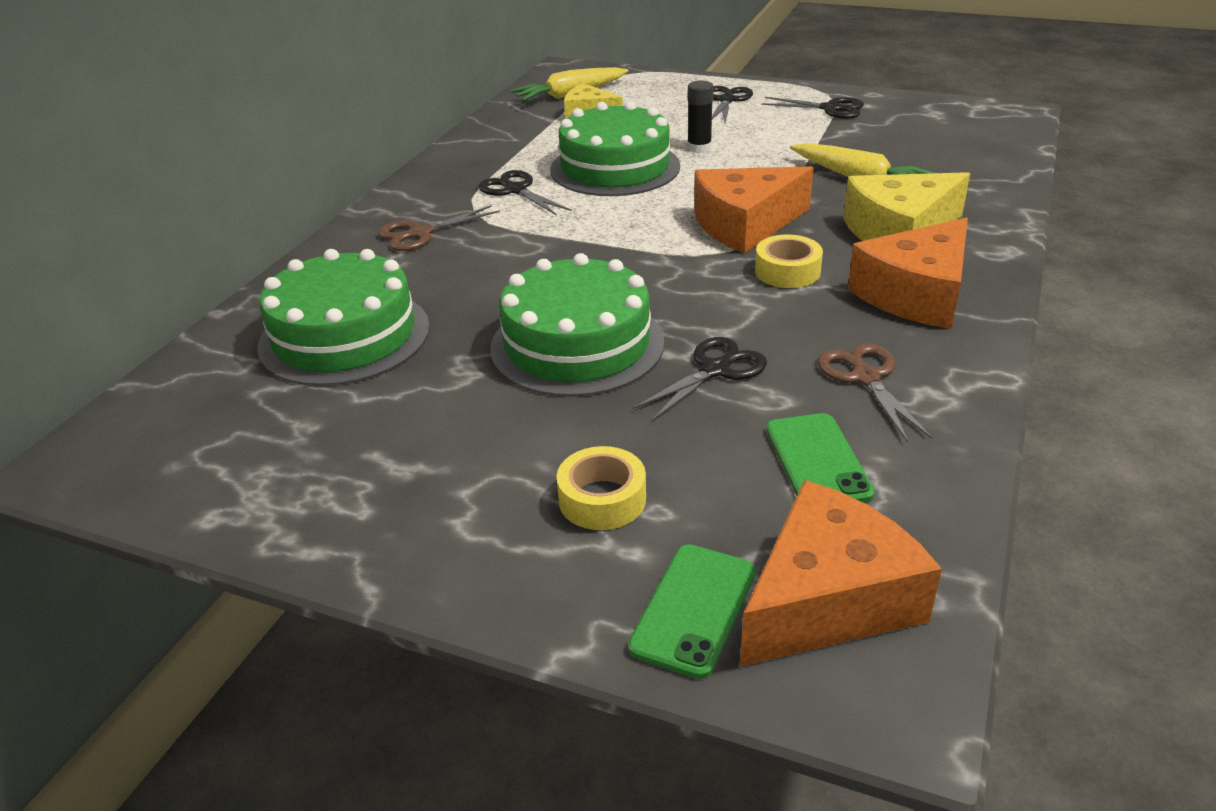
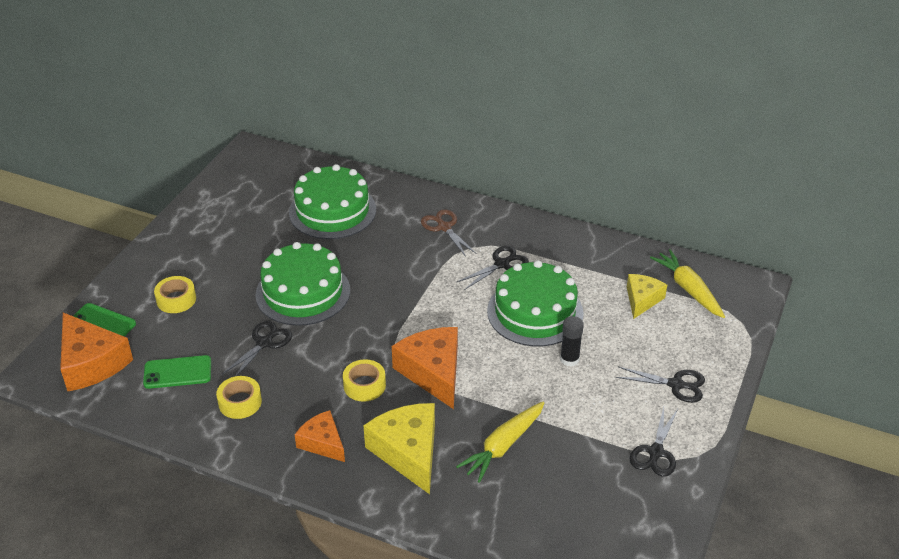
camera: 90 degrees right, 5 degrees up
black scissors [632,337,767,422] -> black scissors turned 105 degrees counterclockwise [221,321,292,376]
brown scissors [817,344,932,442] -> yellow tape [216,376,262,419]
orange cheese [848,217,968,329] -> orange cheese [295,410,345,462], size x0.61

